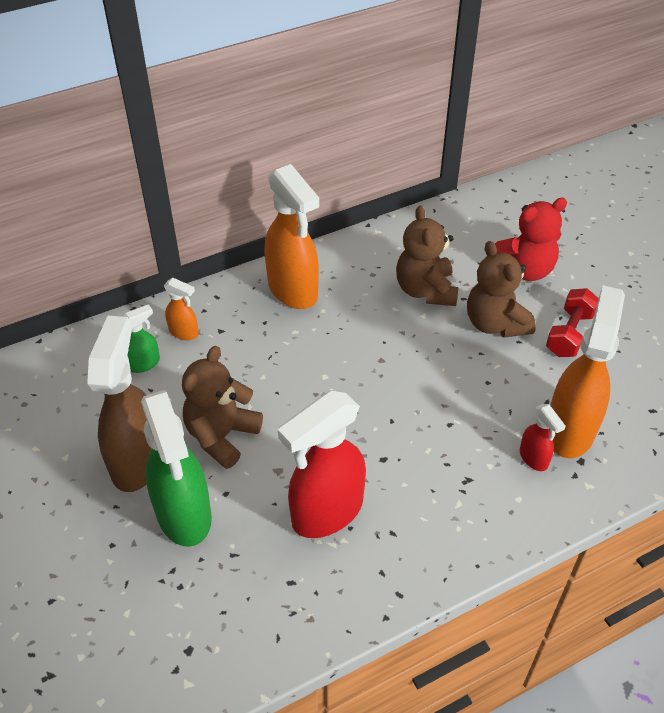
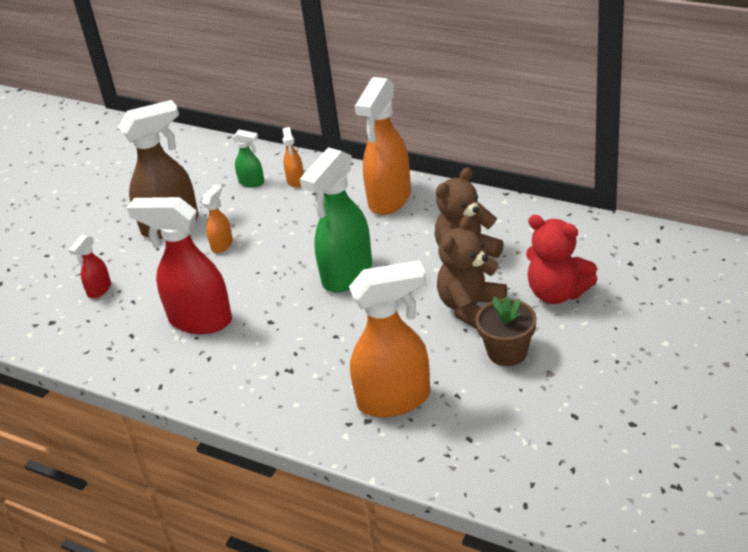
camera: 60 degrees right, 10 degrees down
green spray bottle [141,390,212,547] -> green spray bottle moved to [300,147,372,293]
brown teddy bear [182,346,263,469] -> orange spray bottle [202,185,233,253]
red spray bottle [520,404,566,471] -> red spray bottle moved to [69,235,111,298]
red dumbbell [546,288,599,357] -> brown flower pot [476,296,537,366]

